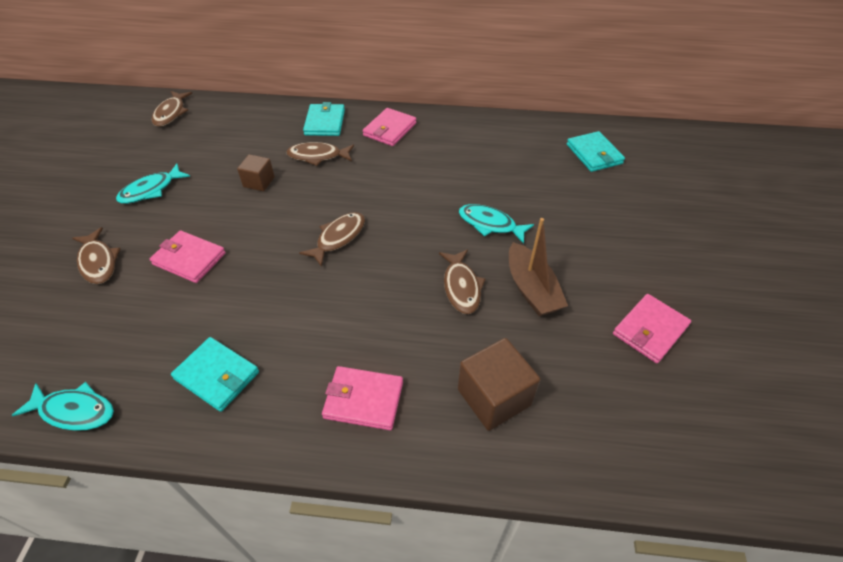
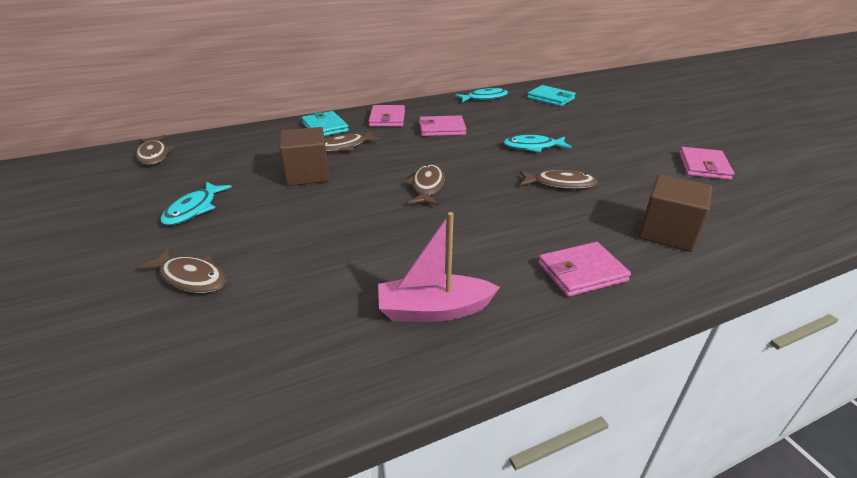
camera: 30 degrees left, 15 degrees down
turquoise fish [12,382,114,431] -> turquoise fish moved to [455,88,508,102]
pink wallet [150,230,226,283] -> pink wallet moved to [419,115,466,136]
turquoise wallet [171,337,259,412] -> pink boat [378,212,500,322]
brown cube [237,154,275,191] -> brown cube [279,127,330,186], size x1.65
brown fish [439,249,486,314] -> brown fish turned 45 degrees counterclockwise [520,169,598,189]
brown boat [509,218,568,316] -> none

